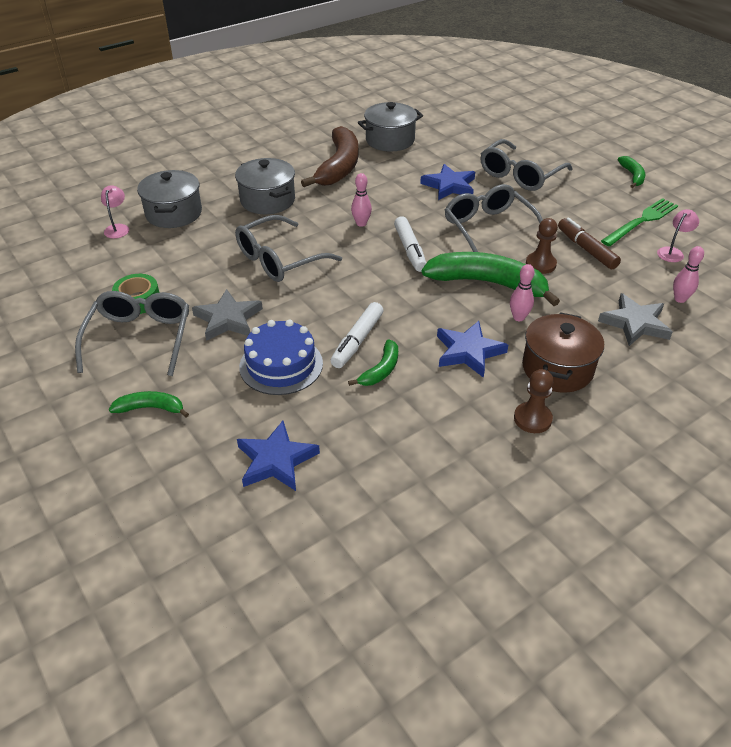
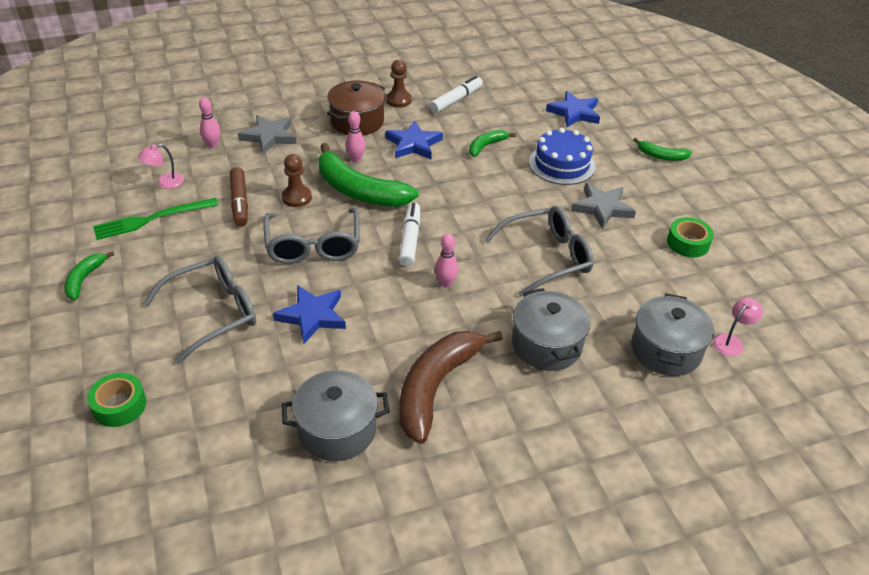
camera: 165 degrees left, 0 degrees up
grey glasses [75,291,189,376] -> none
pink lamp [101,185,129,238] -> pink lamp turned 150 degrees counterclockwise [713,298,763,356]
white marker [330,302,383,368] -> white marker moved to [430,76,483,113]
none -> green tape [87,373,146,427]

